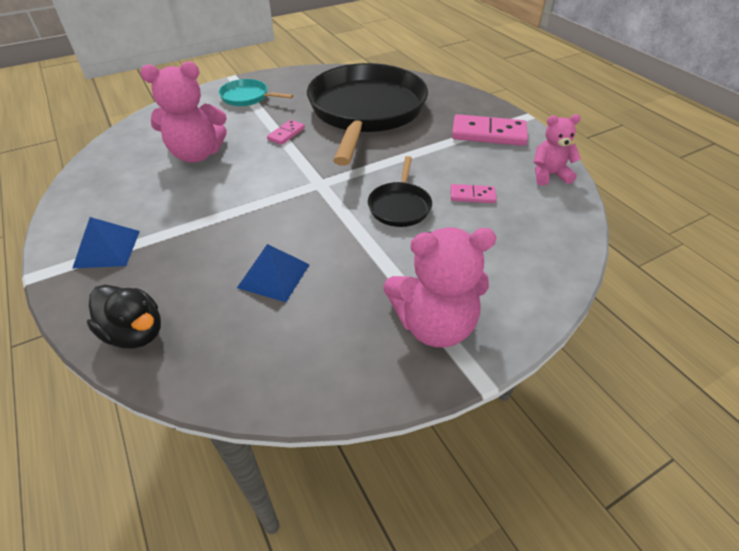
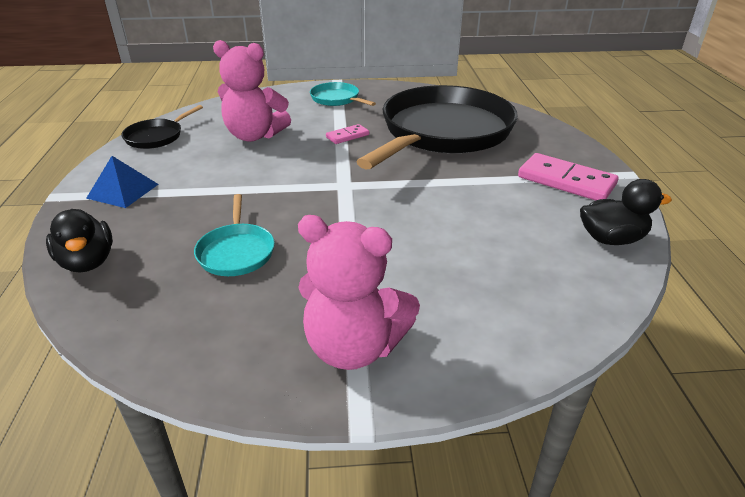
camera: 25 degrees right, 10 degrees down
blue pyramid [237,244,310,302] -> turquoise pan [194,194,275,276]
black pan [368,156,432,227] -> black pan moved to [121,105,203,149]
pink domino [450,184,497,203] -> none
pink teddy bear [534,114,581,186] -> black duck [580,179,672,245]

